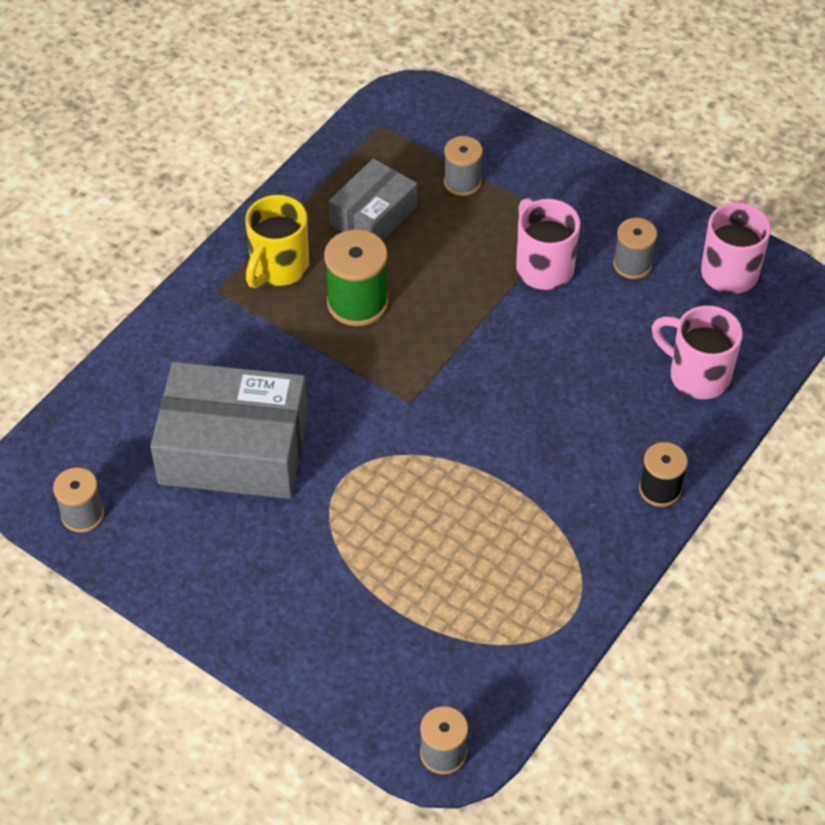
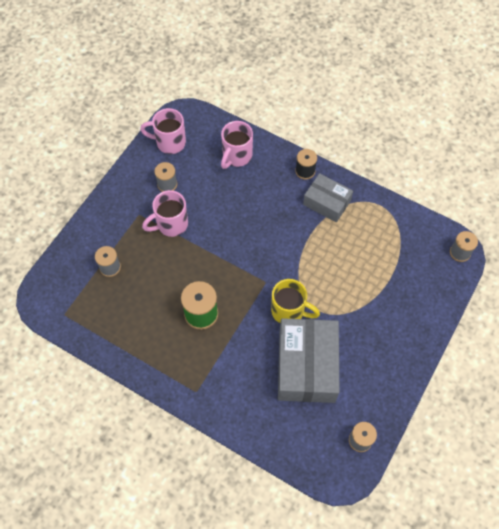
camera: 95 degrees left, 10 degrees up
yellow mug [245,195,309,288] -> yellow mug moved to [271,279,320,323]
grey box [329,158,417,241] -> grey box moved to [303,173,353,222]

